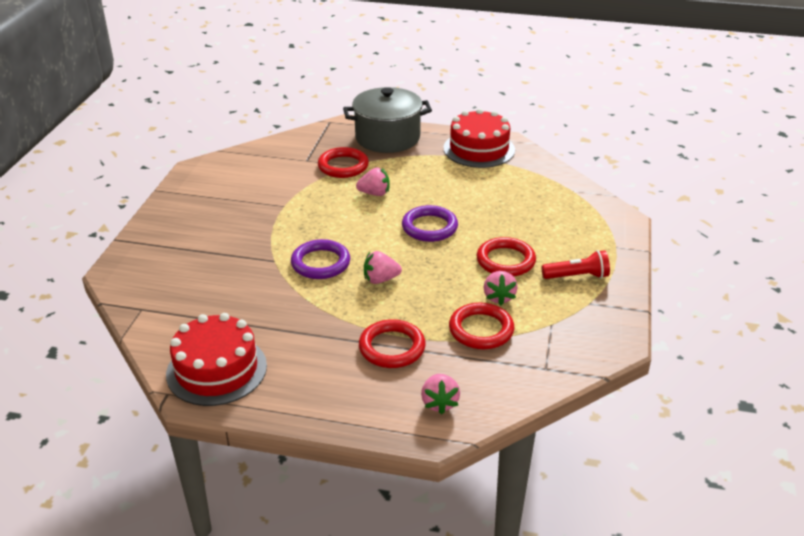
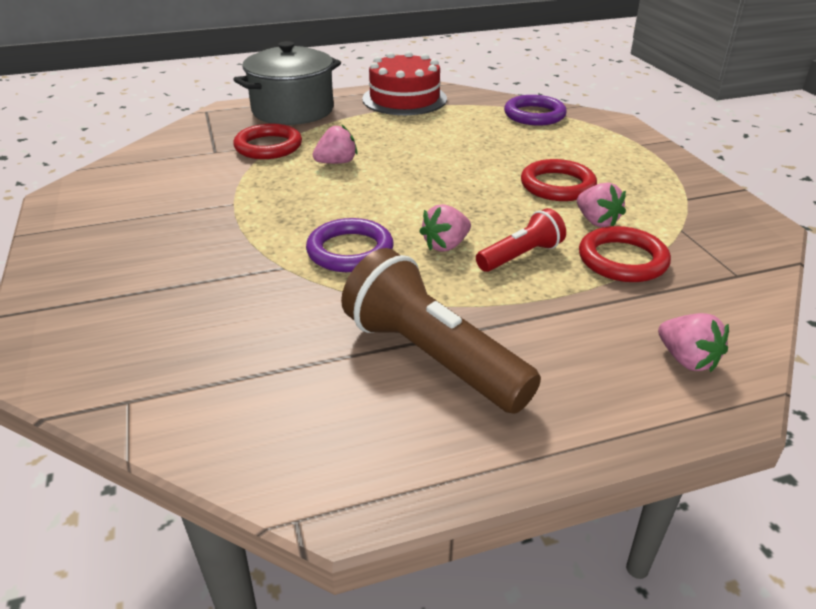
camera: 30 degrees left, 0 degrees up
red cake [166,313,267,406] -> none
red ring [359,319,426,368] -> none
purple ring [402,205,458,242] -> purple ring moved to [504,95,567,126]
red flashlight [542,250,610,279] -> red flashlight moved to [476,208,566,272]
none -> brown flashlight [341,248,541,414]

